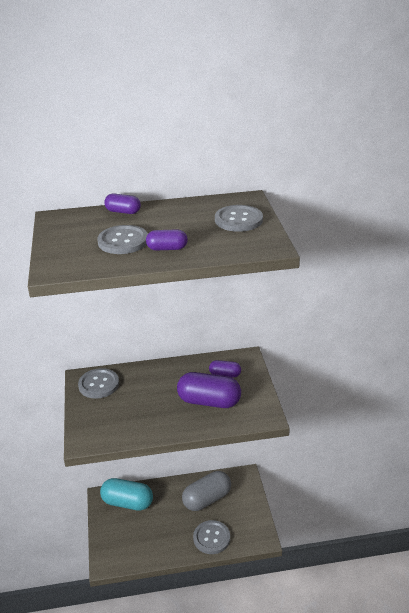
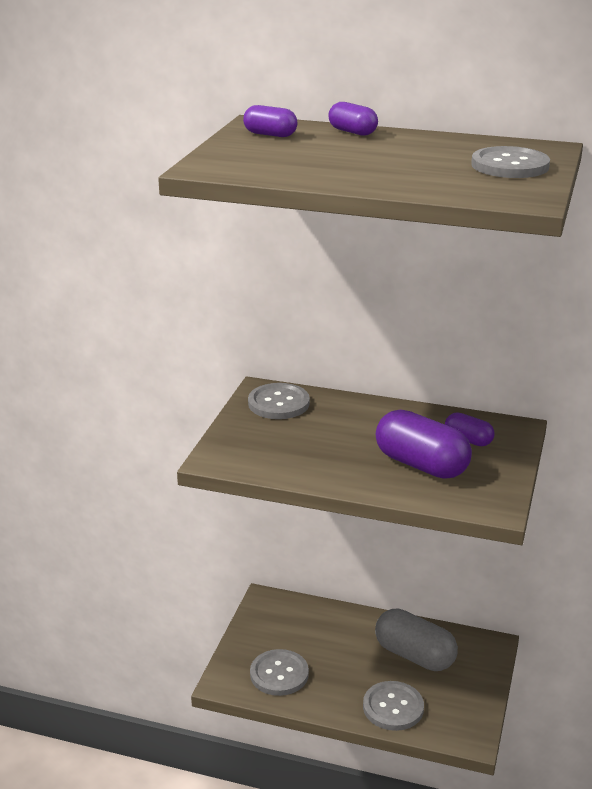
camera: 25 degrees right, 5 degrees down
grey button [97,225,148,254] -> grey button moved to [250,649,309,696]
turquoise capsule [100,478,153,511] -> none
purple capsule [146,229,188,251] -> purple capsule moved to [243,105,297,137]
grey capsule [182,471,231,511] -> grey capsule turned 45 degrees clockwise [375,608,458,671]

